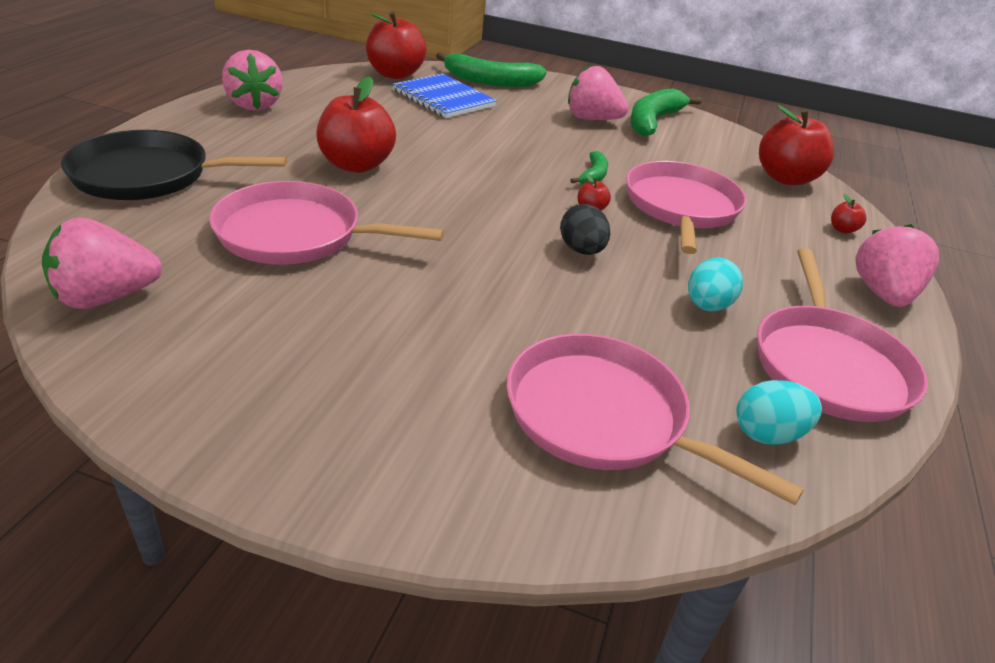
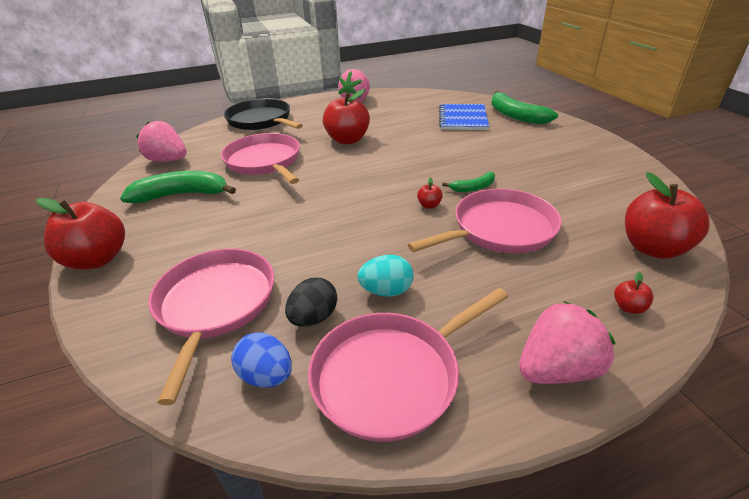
camera: 55 degrees right, 0 degrees up
red apple [366,11,427,79] -> red apple moved to [36,198,125,270]
black egg [560,204,610,255] -> black egg moved to [285,277,337,327]
pink strawberry [568,65,629,120] -> none
green banana [630,88,702,136] -> green banana moved to [120,171,236,203]
turquoise egg [737,380,822,445] -> blue egg [231,332,292,388]

